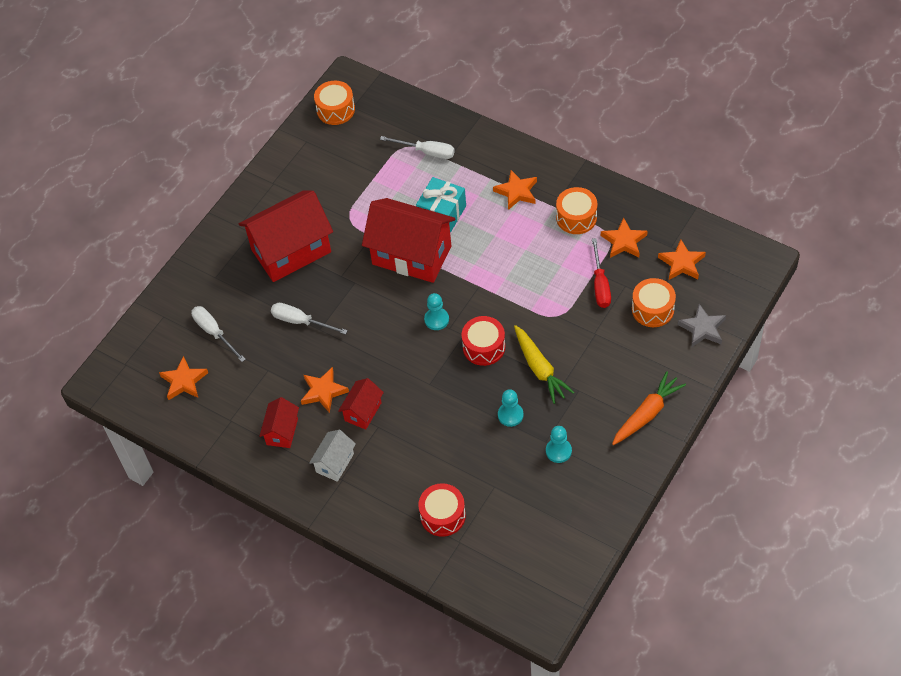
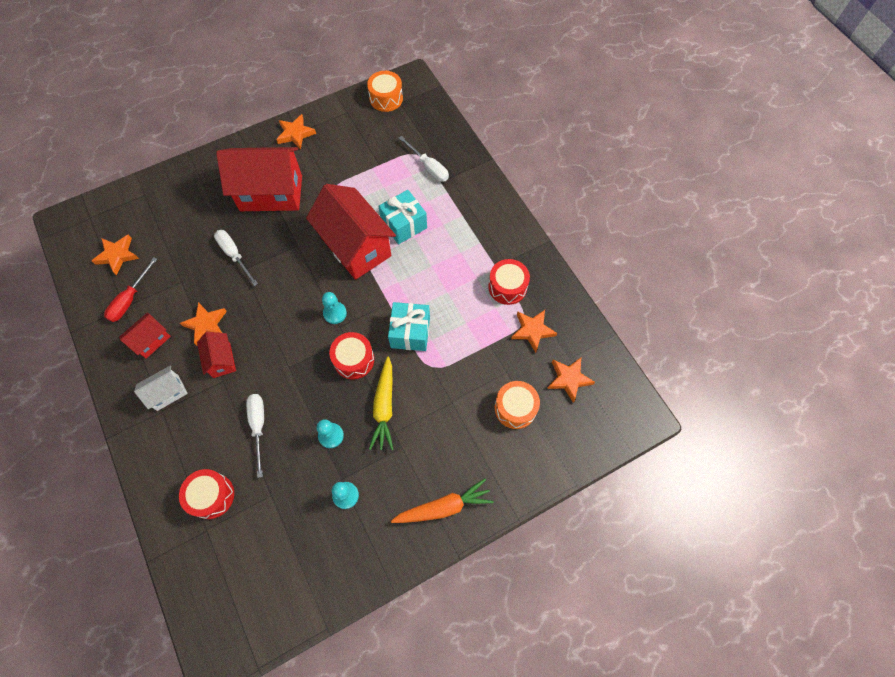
camera: 25 degrees right, 10 degrees up
white screwdriver [191,306,246,362] -> white screwdriver moved to [246,394,264,478]
red house [338,378,384,430] -> red house turned 75 degrees counterclockwise [197,332,236,378]
orange star [493,170,537,210] -> orange star moved to [276,114,316,150]
orange drum [556,187,597,234] -> red drum [488,259,530,305]
red screwdriver [592,238,611,308] -> red screwdriver moved to [104,257,157,322]
grey star [677,304,726,348] -> none
none -> turquoise gift [388,302,430,351]

